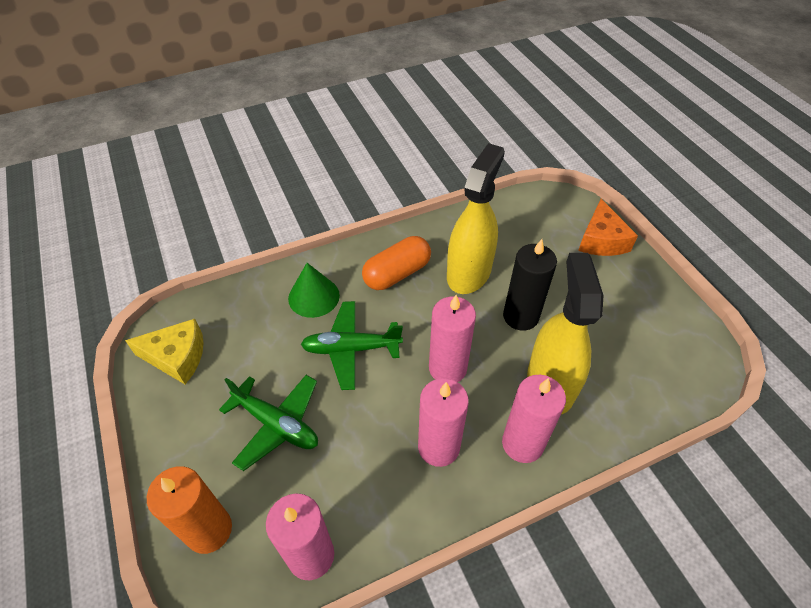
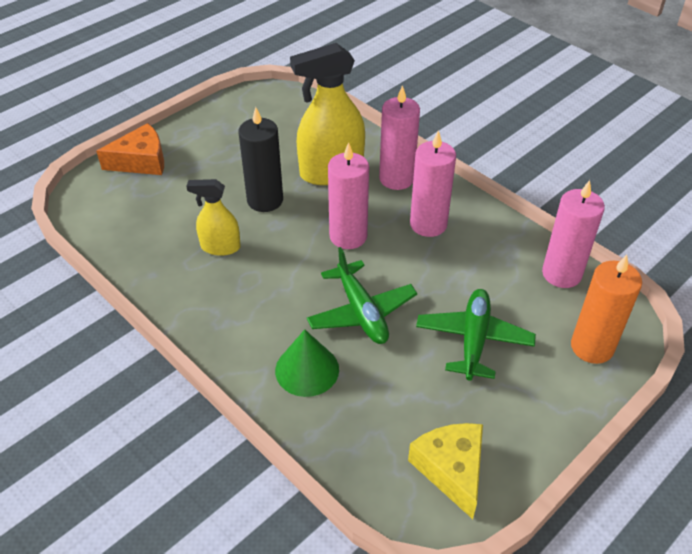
camera: 110 degrees left, 5 degrees down
orange capsule [362,236,431,290] -> none
yellow spray bottle [447,143,505,294] -> yellow spray bottle [187,179,241,256], size x0.56

